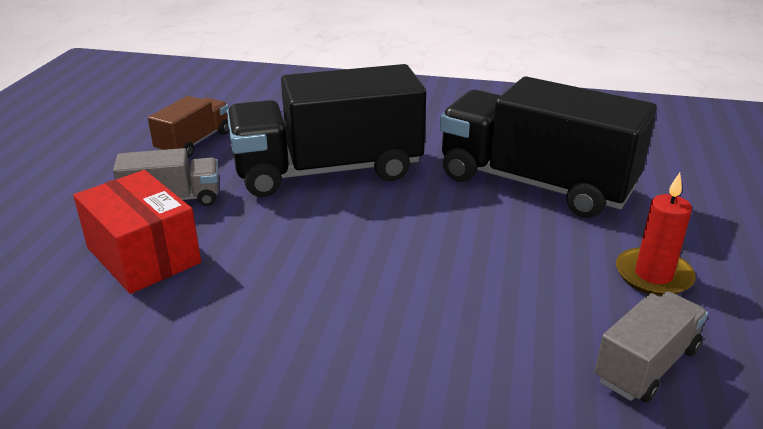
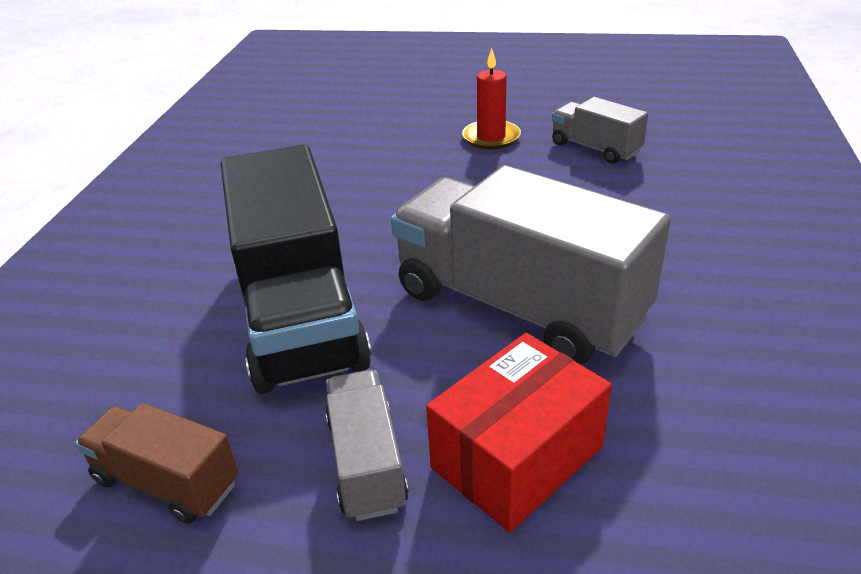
camera: 90 degrees left, 5 degrees up
black truck [440,77,657,218] -> none
none -> grey truck [391,165,671,365]

